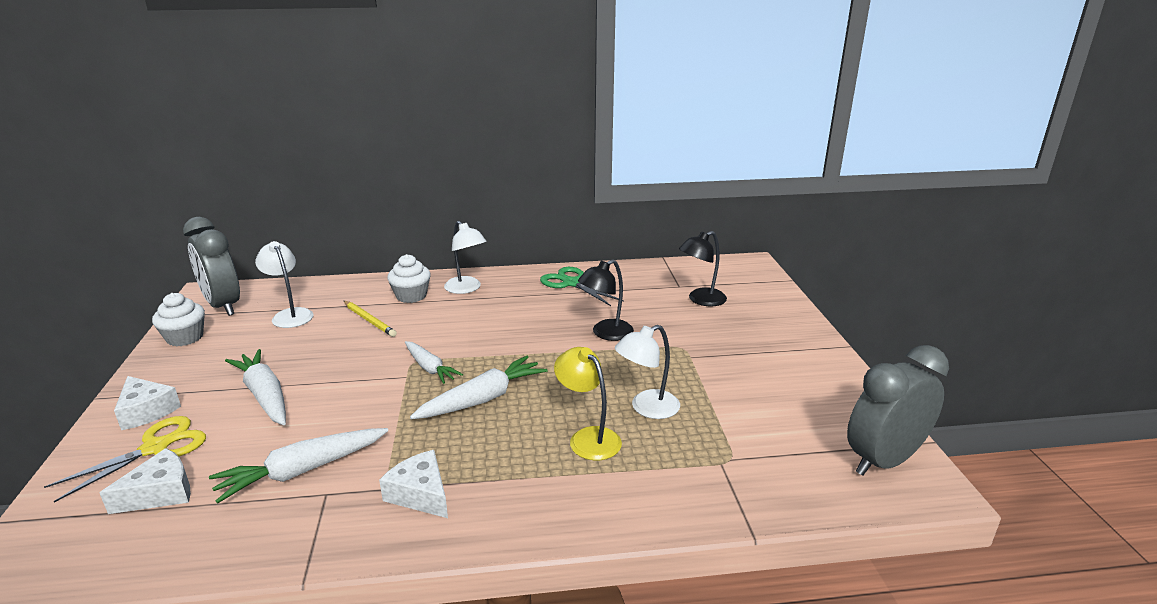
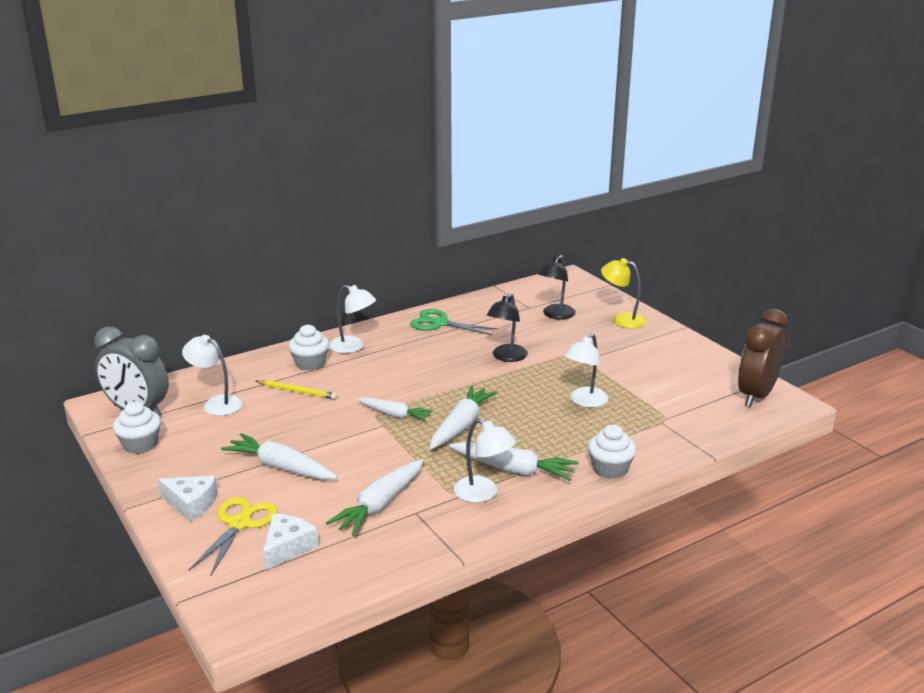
camera: 25 degrees left, 0 degrees up
white cheese [379,450,448,518] -> white lamp [454,419,516,503]
yellow lamp [554,347,622,460] -> yellow lamp moved to [601,258,646,329]
grey clock [847,345,949,476] -> brown clock [738,309,788,407]
none -> white carrot [449,442,579,481]
none -> white cupcake [588,425,636,479]

